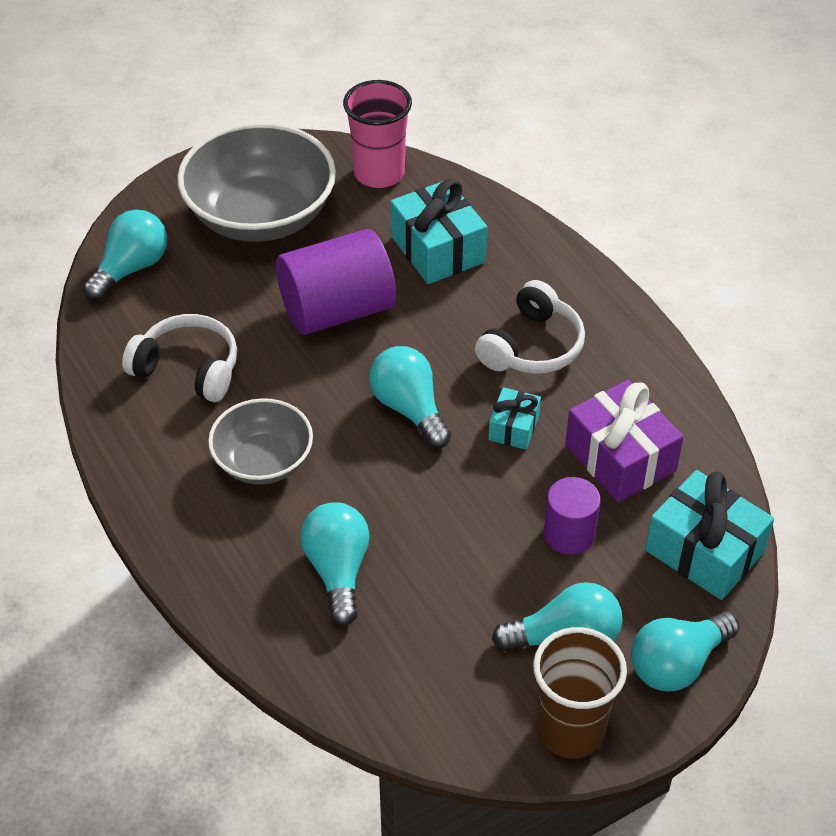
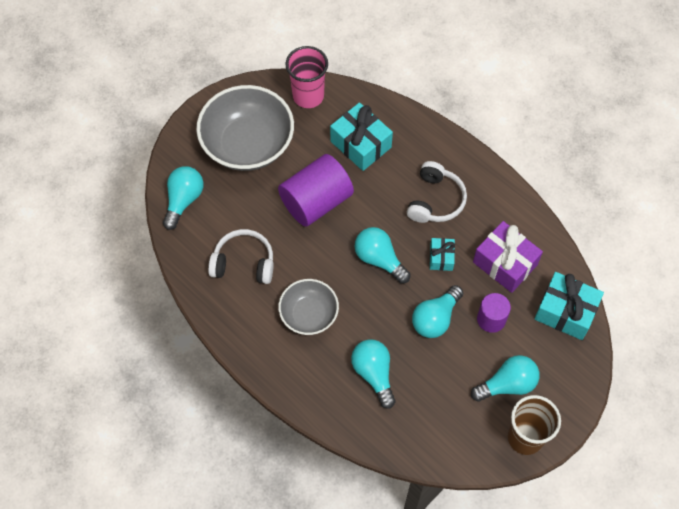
camera: 15 degrees left, 15 degrees up
turquoise light bulb [631,611,739,692] -> turquoise light bulb moved to [412,285,463,338]

